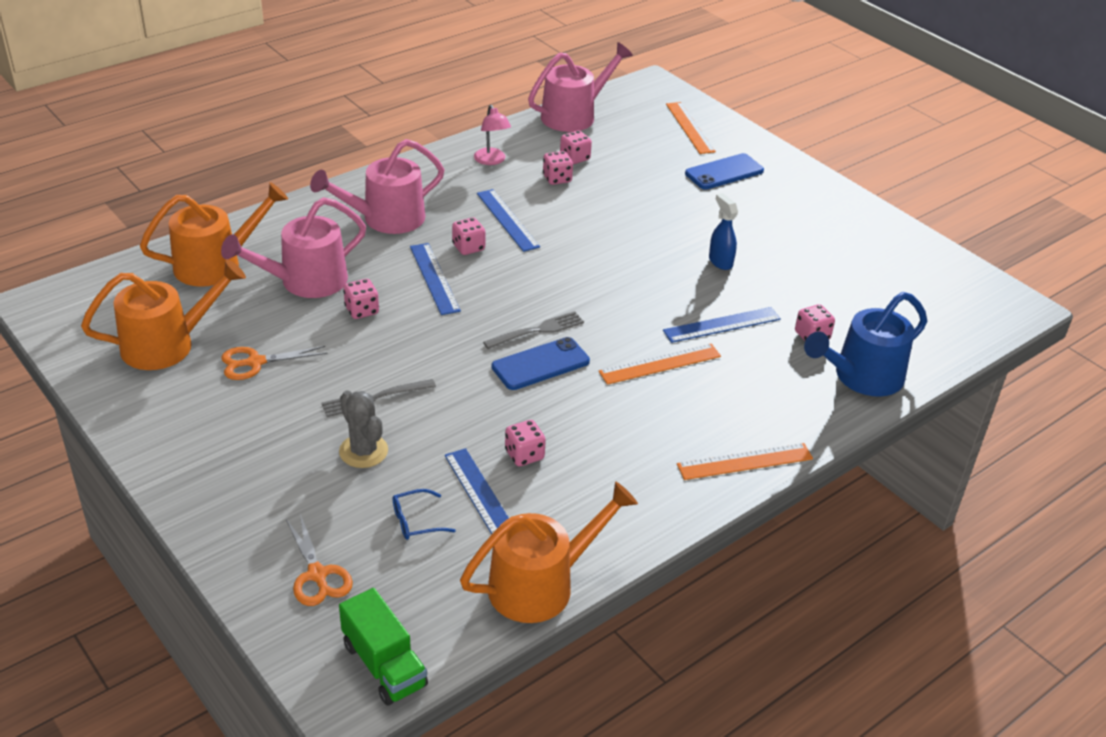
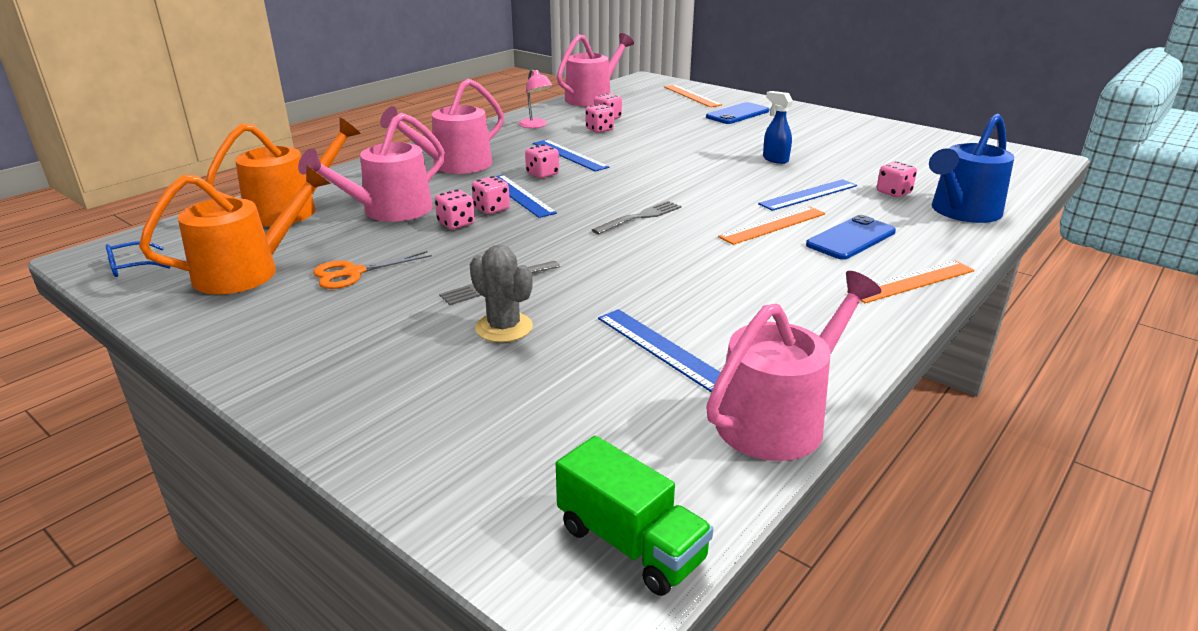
camera: 10 degrees left, 10 degrees down
orange scissors [286,514,353,606] -> none
blue glasses [393,489,456,540] -> blue glasses moved to [106,241,170,277]
orange watering can [460,481,638,623] -> pink watering can [706,271,882,461]
blue phone [492,337,590,390] -> blue phone moved to [806,215,896,260]
pink dice [505,420,546,466] -> pink dice moved to [472,176,510,214]

